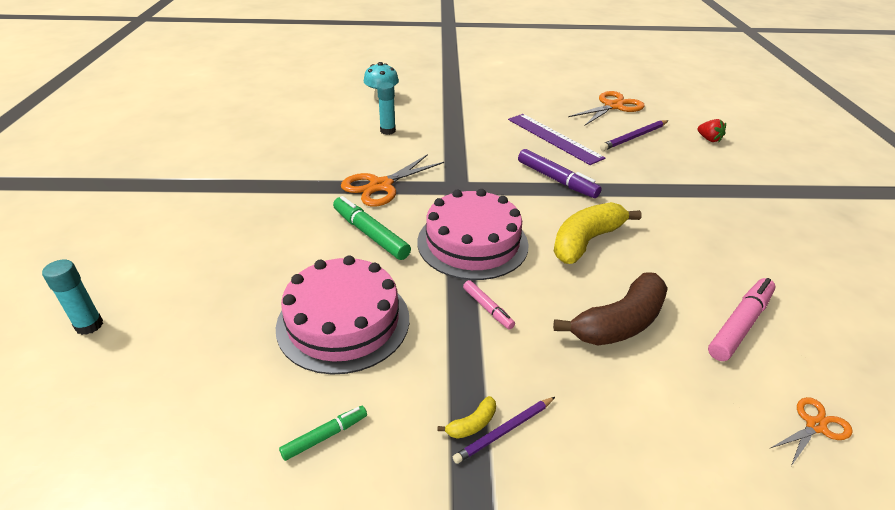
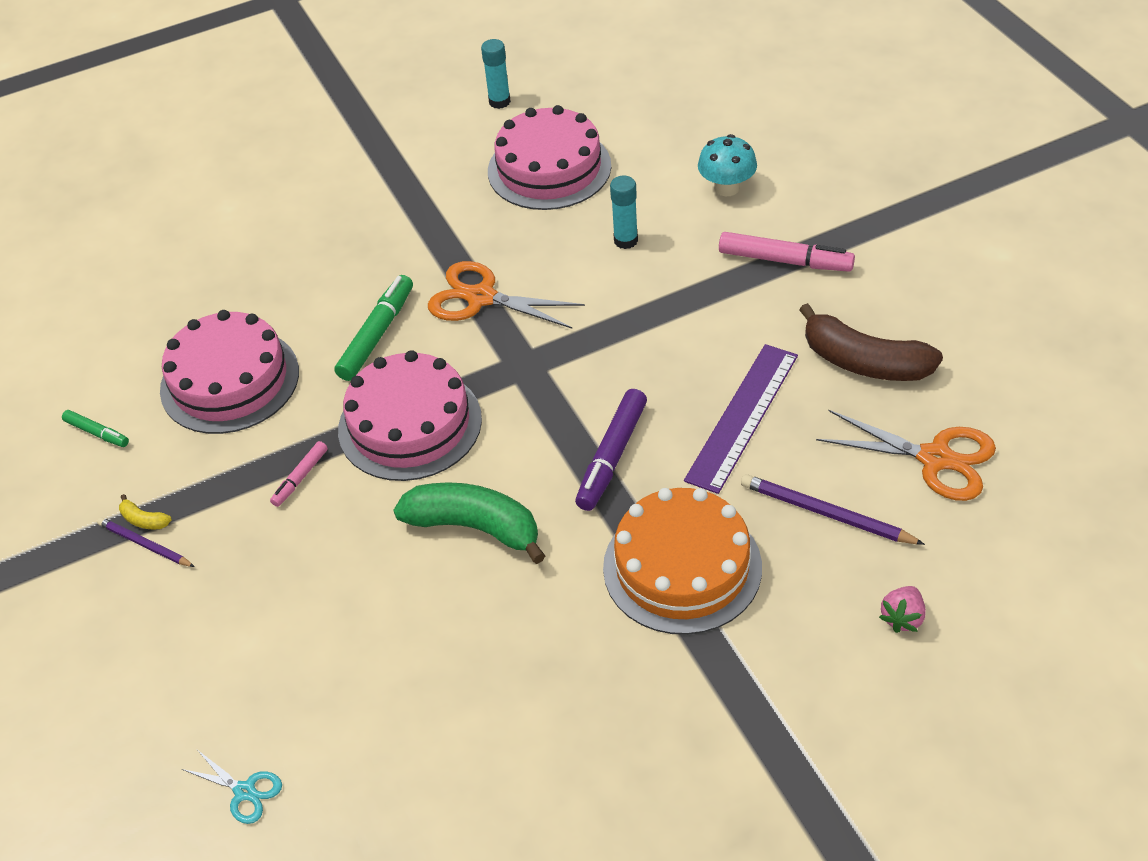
camera: 70 degrees right, 10 degrees up
turquoise glue stick [42,260,103,335] -> turquoise glue stick moved to [481,39,511,109]
brown banana [553,272,668,345] -> brown banana moved to [799,303,943,381]
yellow banana [554,202,642,264] -> green banana [393,482,545,564]
red strawberry [697,119,726,142] -> pink strawberry [879,586,926,633]
pink marker [708,278,775,361] -> pink marker moved to [719,232,855,272]
orange scissors [771,397,853,466] -> turquoise scissors [182,751,282,824]
none -> pink cake [488,105,611,210]
none -> orange cake [603,488,762,635]

